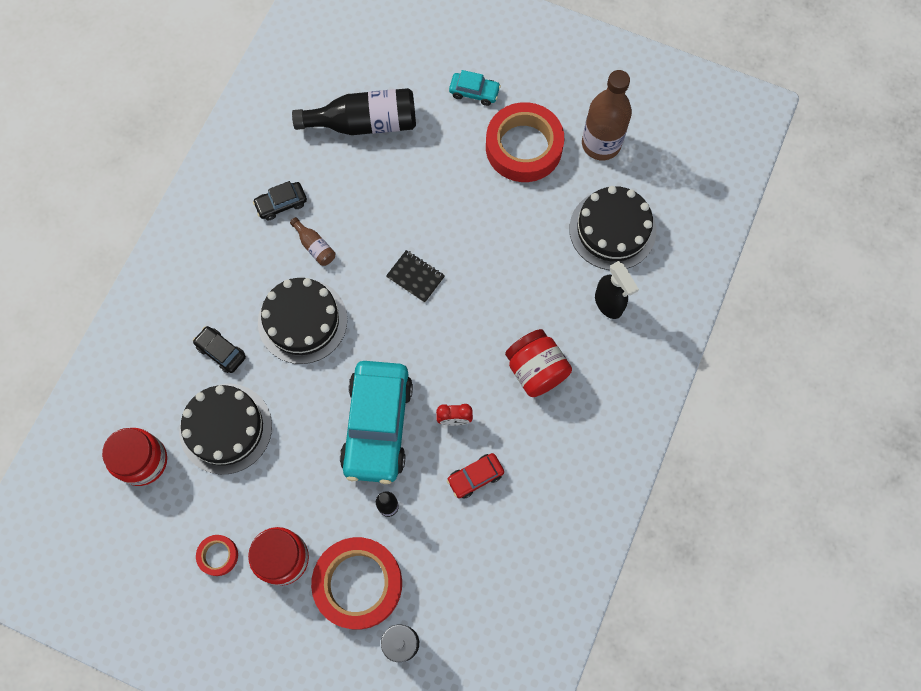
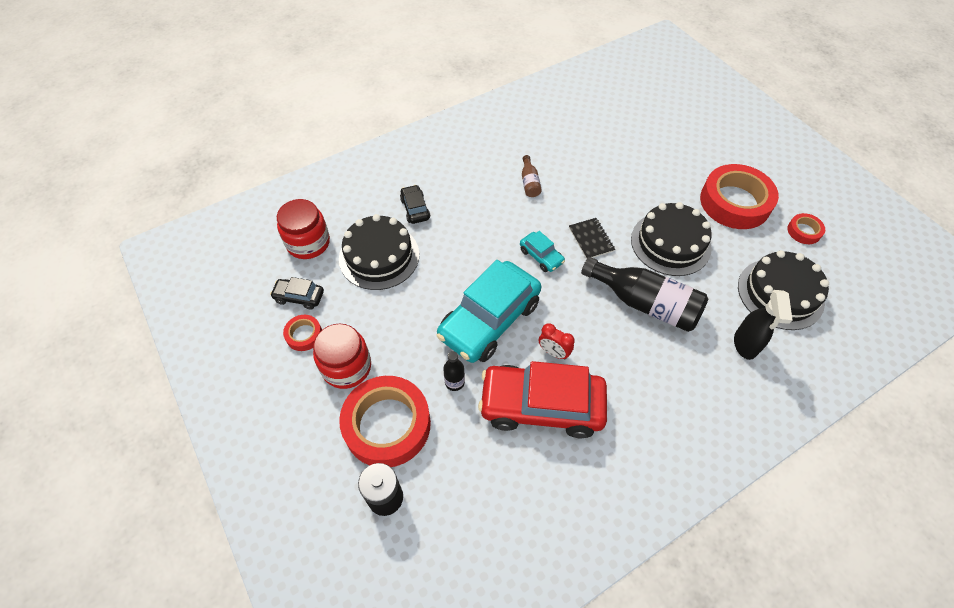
camera: 35 degrees right, 15 degrees down
black car [253,181,307,220] -> black car moved to [270,277,324,310]
black cake [258,278,347,364] -> black cake moved to [631,202,712,276]
black bottle [292,88,416,135] -> black bottle moved to [581,257,708,332]
red car [447,453,504,499] -> red car [478,361,607,438], size x2.22
turquoise car [449,70,501,106] -> turquoise car moved to [520,231,565,272]
red jar [505,329,572,397] -> none
brown bottle [582,70,632,160] -> red tape [787,213,825,244]

